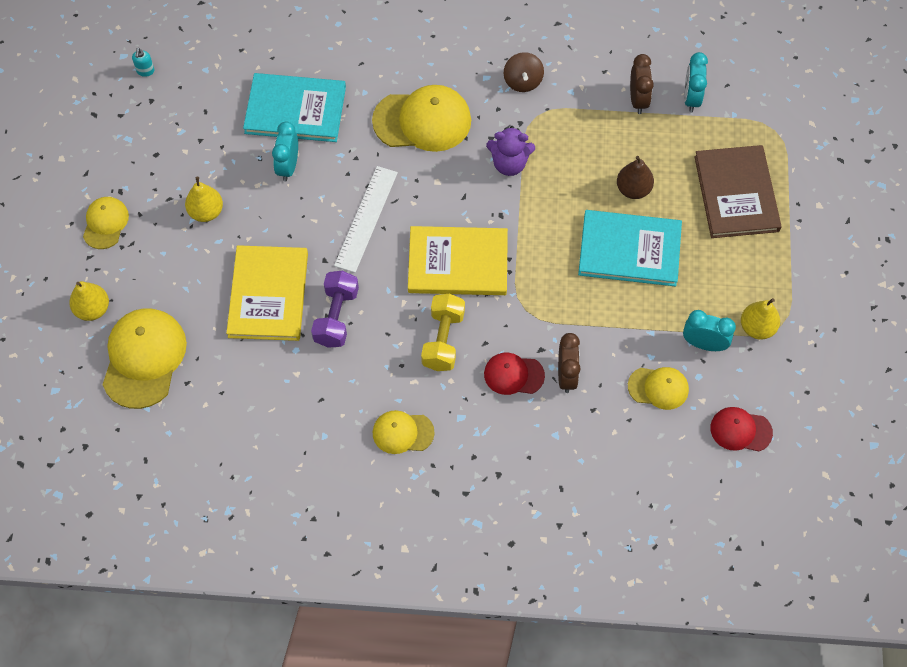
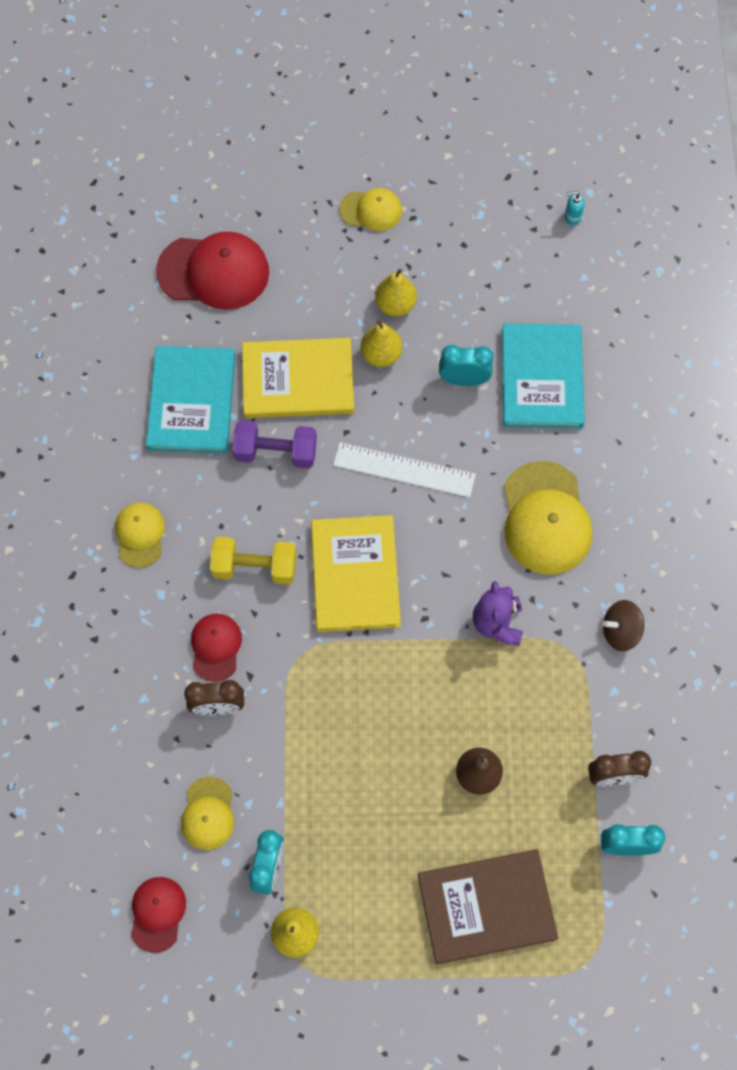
camera: 85 degrees right, 5 degrees up
yellow pear [69,281,109,321] -> yellow pear moved to [360,321,403,367]
yellow cap [102,308,187,409] -> red cap [156,231,269,310]
turquoise book [578,210,682,287] -> turquoise book moved to [146,346,235,453]

